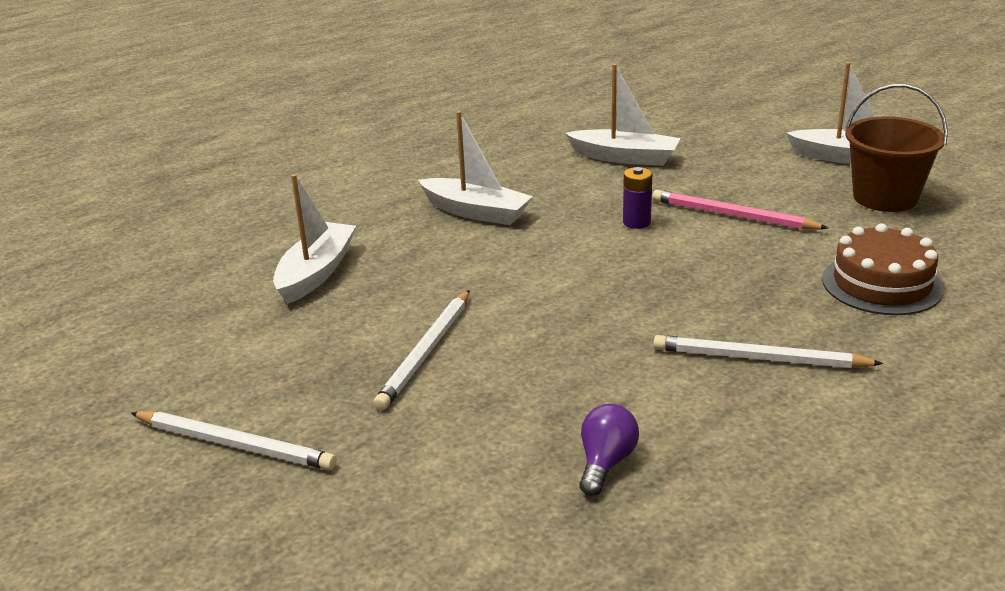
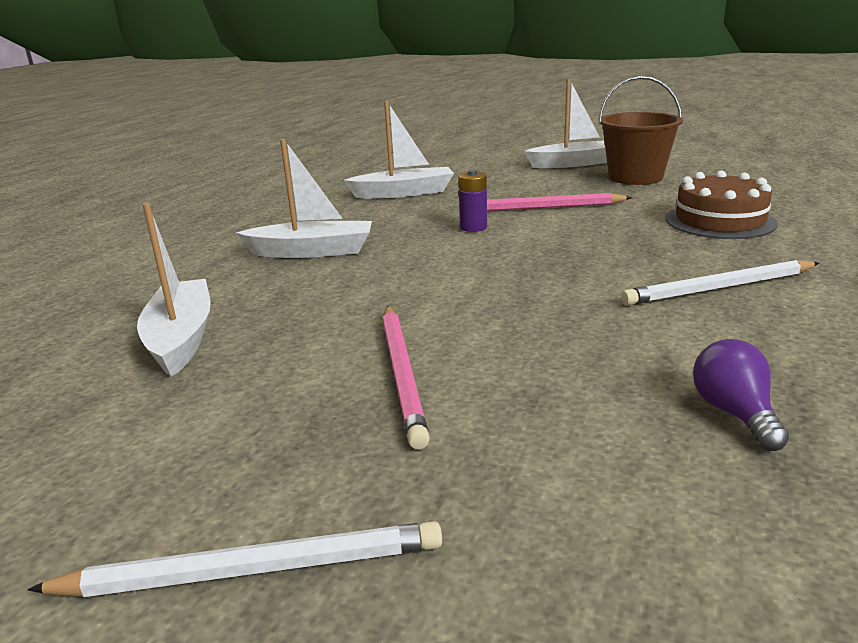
camera: 30 degrees left, 5 degrees down
white pencil [373,290,470,410] -> pink pencil [382,306,430,450]

